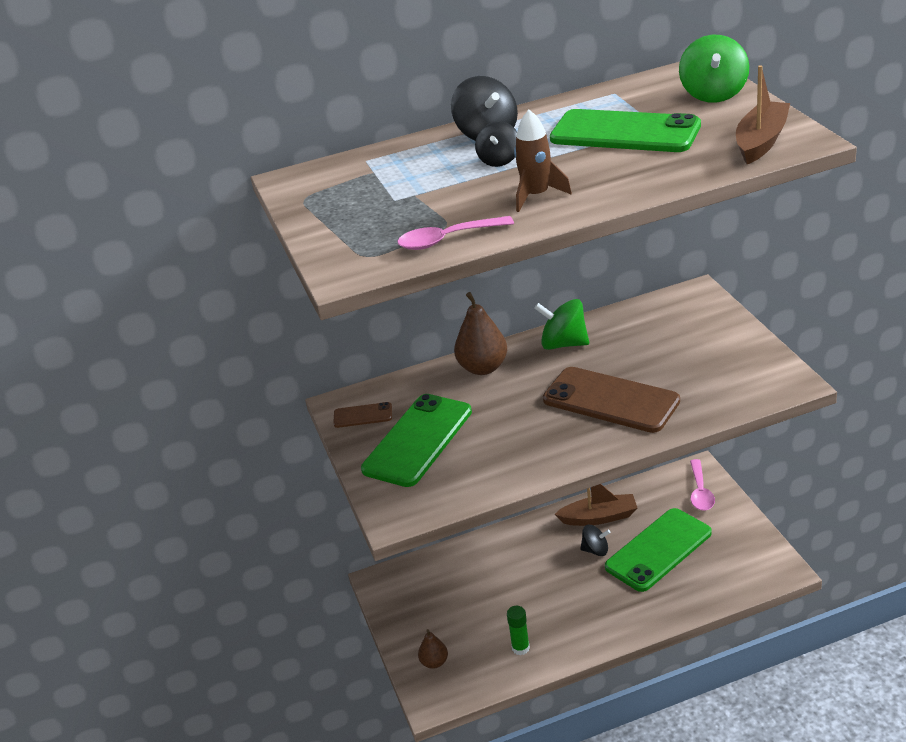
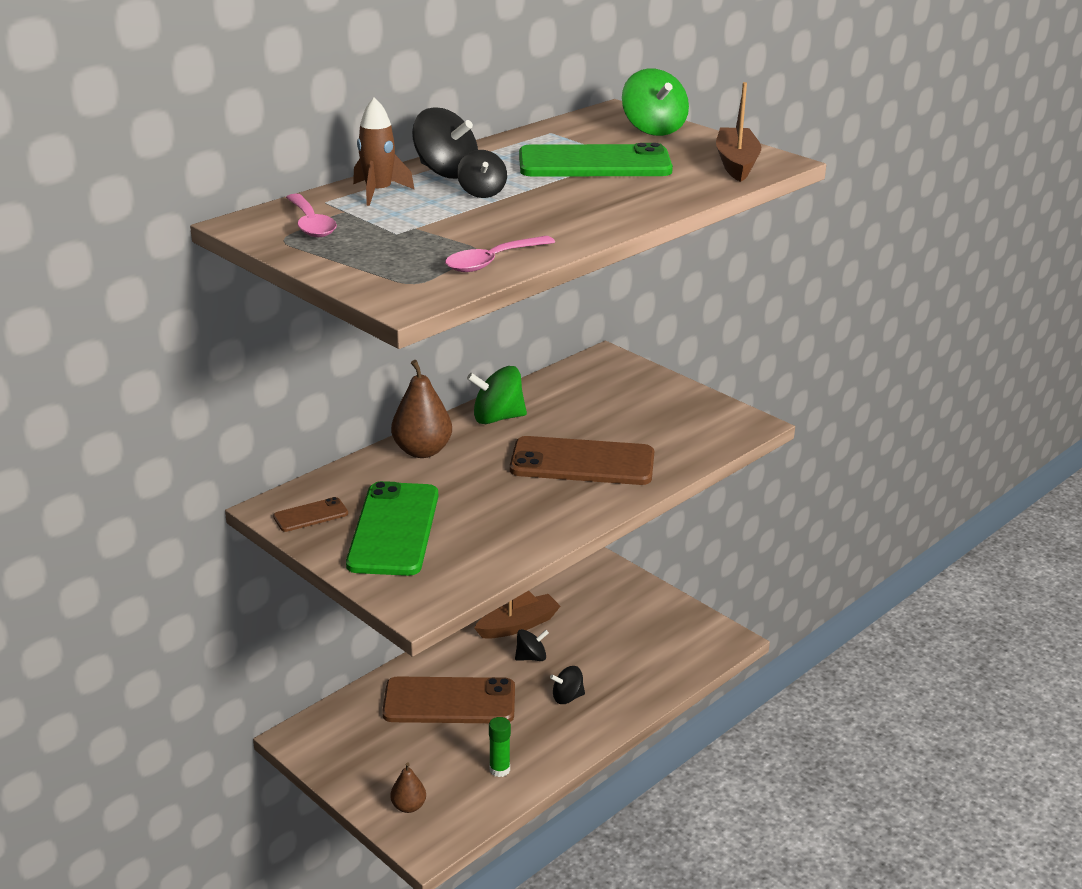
camera: 30 degrees left, 5 degrees down
brown rocket [514,110,572,212] -> brown rocket moved to [353,97,415,206]
green phone [605,508,712,592] -> none
pink spoon [690,459,715,511] -> pink spoon moved to [286,194,337,237]
none -> brown phone [382,676,515,723]
none -> black spinning top [550,666,585,704]

